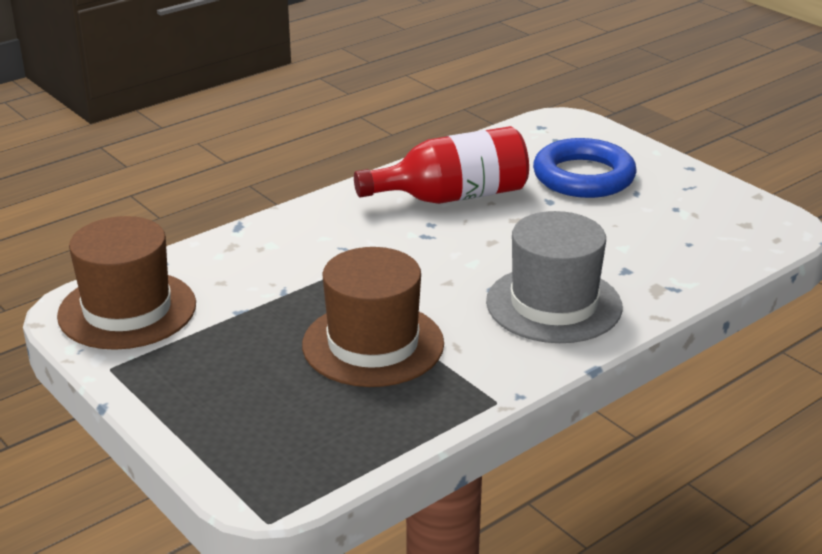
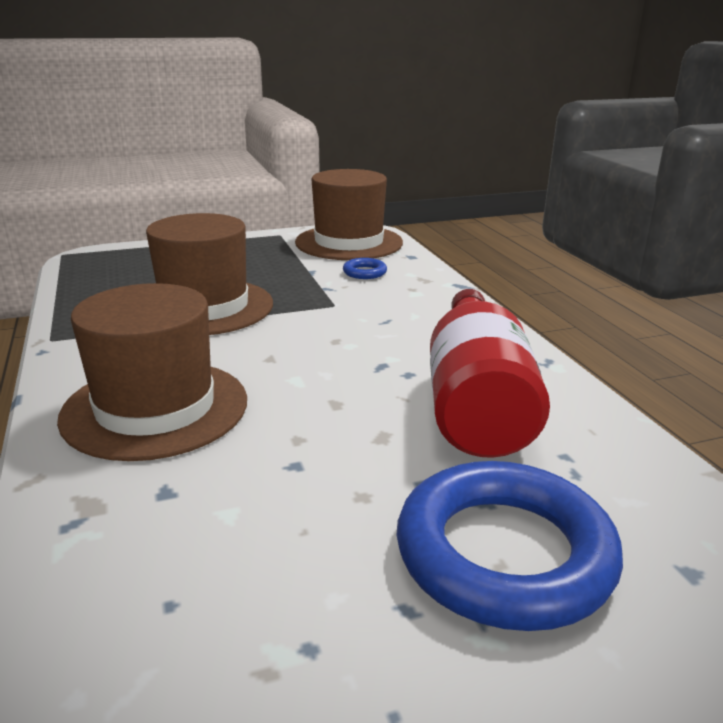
camera: 110 degrees right, 5 degrees down
grey hat [486,211,623,343] -> brown hat [57,283,247,461]
none -> blue ring [343,258,387,279]

